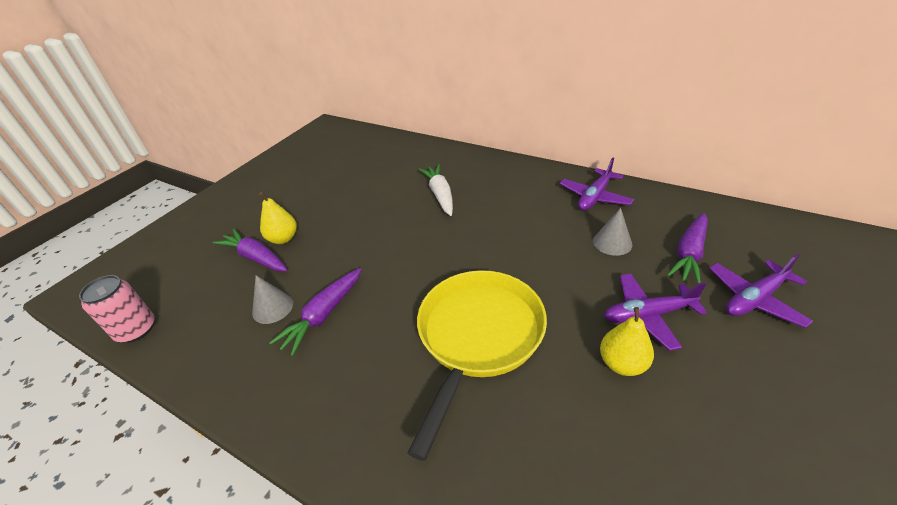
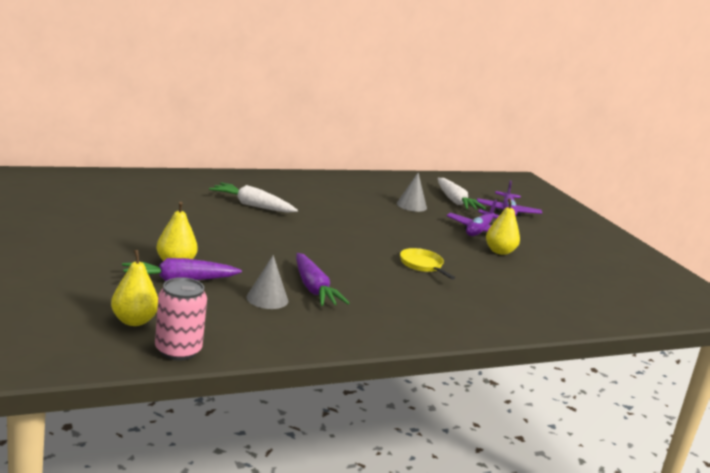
camera: 60 degrees left, 20 degrees down
yellow pan [407,270,547,461] -> yellow pan [400,248,455,279], size x0.43
purple plane [560,158,634,211] -> none
purple carrot [667,213,708,283] -> white carrot [437,178,486,210]
none -> yellow pear [111,250,158,326]

